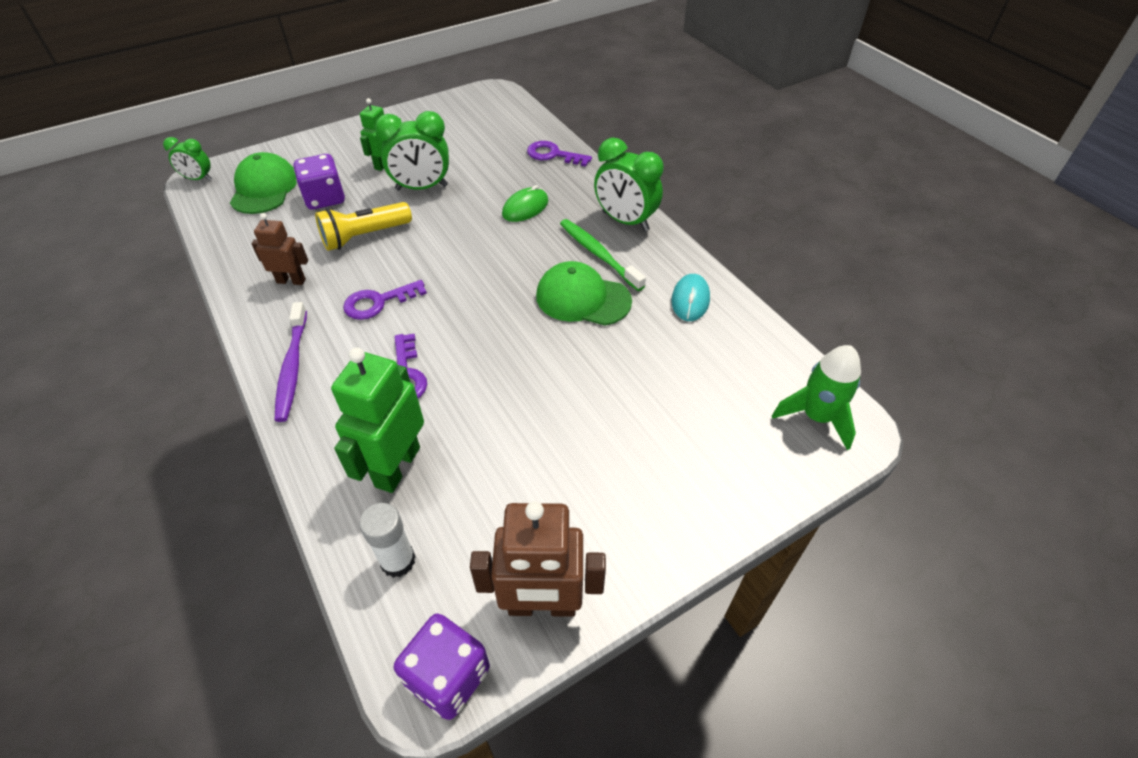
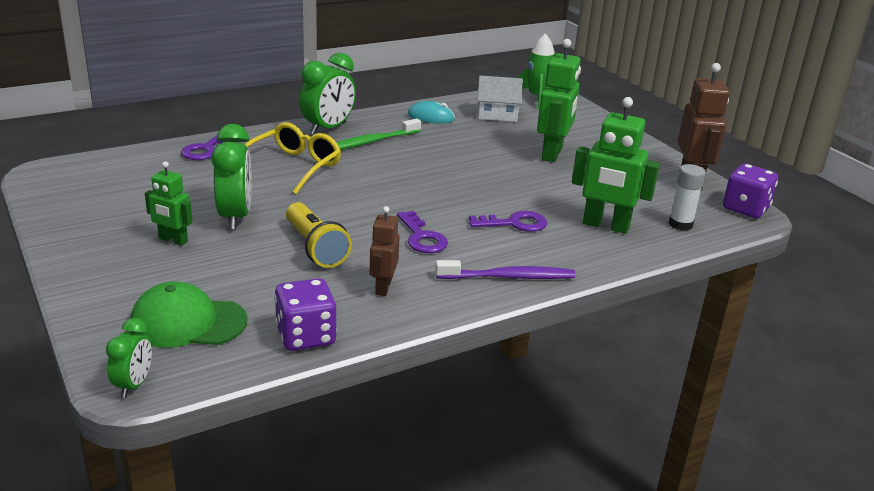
camera: 90 degrees left, 20 degrees down
purple dice [294,154,345,210] -> purple dice moved to [275,278,337,351]
green mouse [502,185,548,222] -> yellow glasses [245,122,341,194]
green cap [536,261,632,326] -> none
none -> white house [478,76,523,122]
none -> green robot [537,39,581,162]

